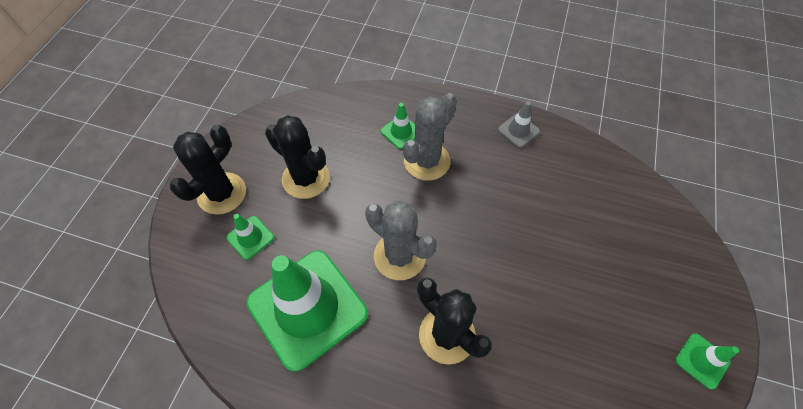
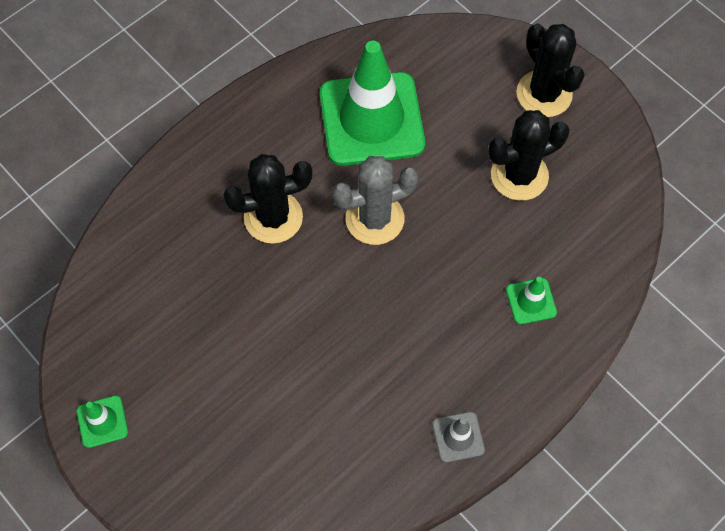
camera: 120 degrees right, 5 degrees up
green traffic cone [226,214,274,260] -> none
grey cactus [403,93,457,181] -> none

